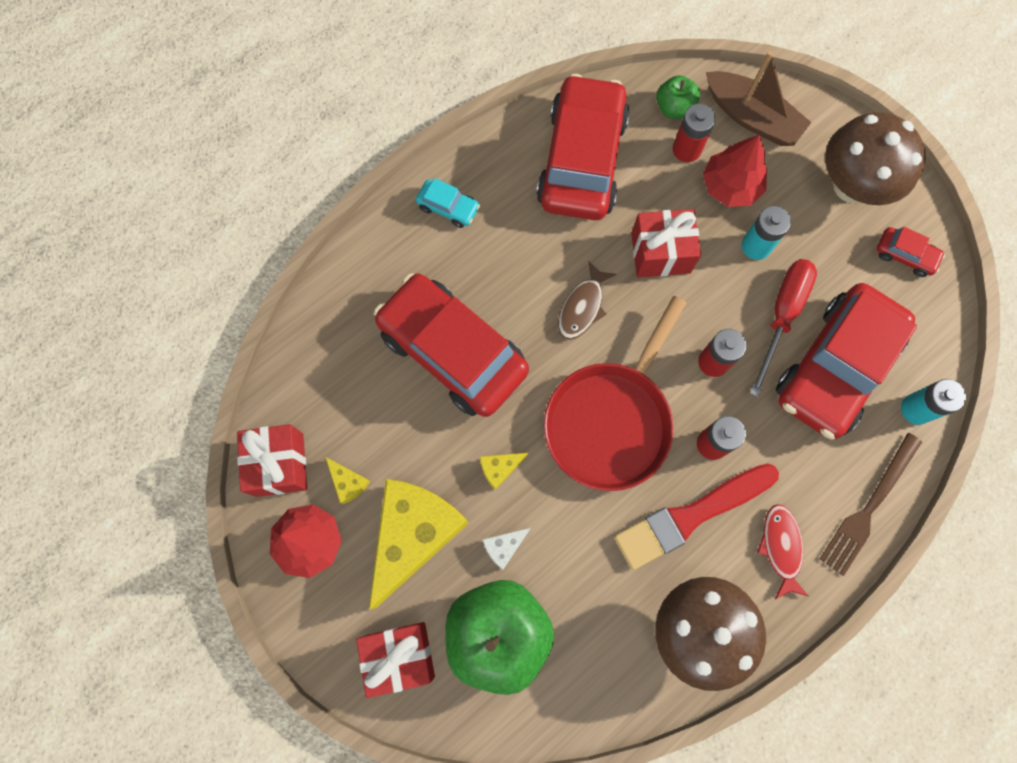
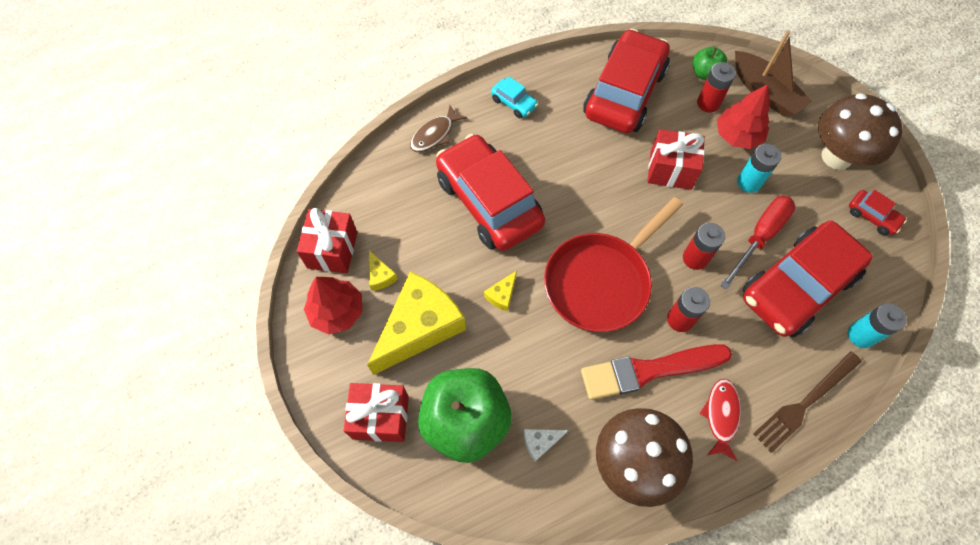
camera: 15 degrees right, 10 degrees down
yellow cheese [480,453,528,490] -> yellow cheese turned 45 degrees counterclockwise [484,271,517,311]
white cheese [482,528,531,570] -> white cheese moved to [524,429,568,461]
brown fish [558,261,616,340] -> brown fish moved to [410,105,467,152]

